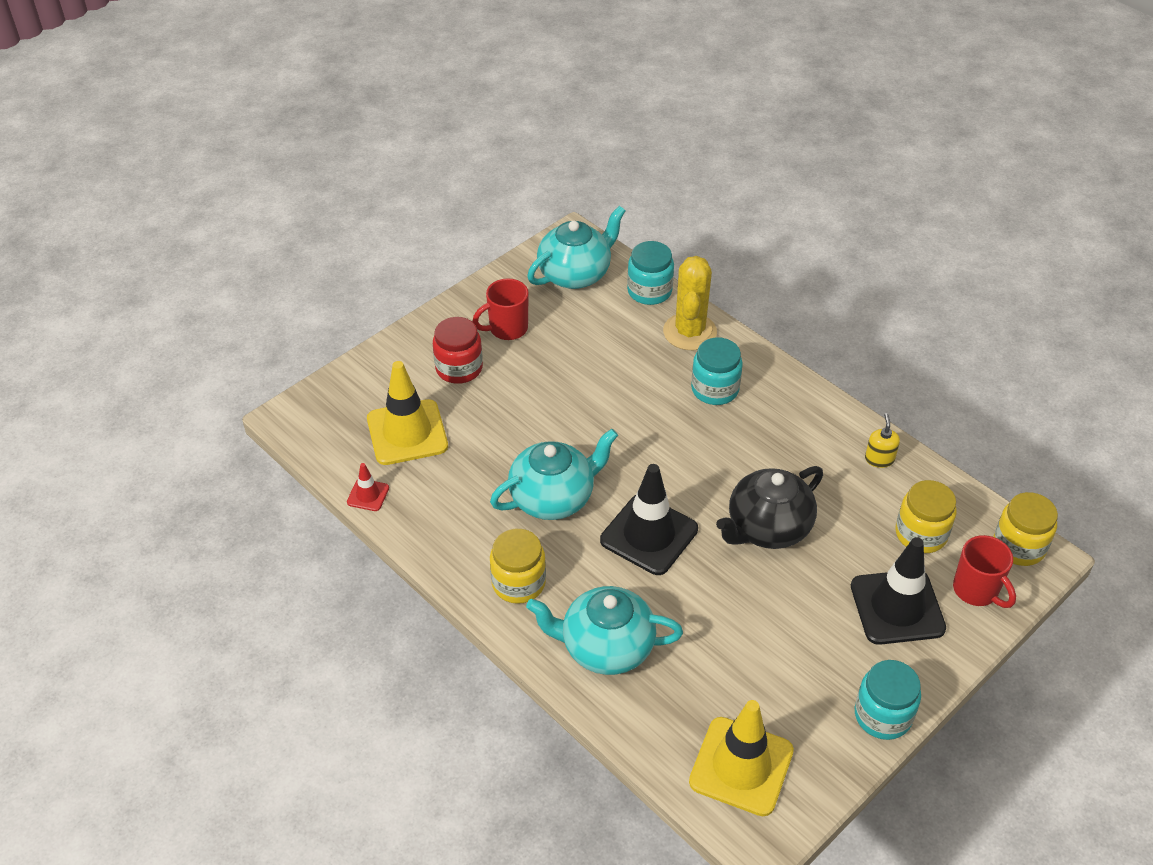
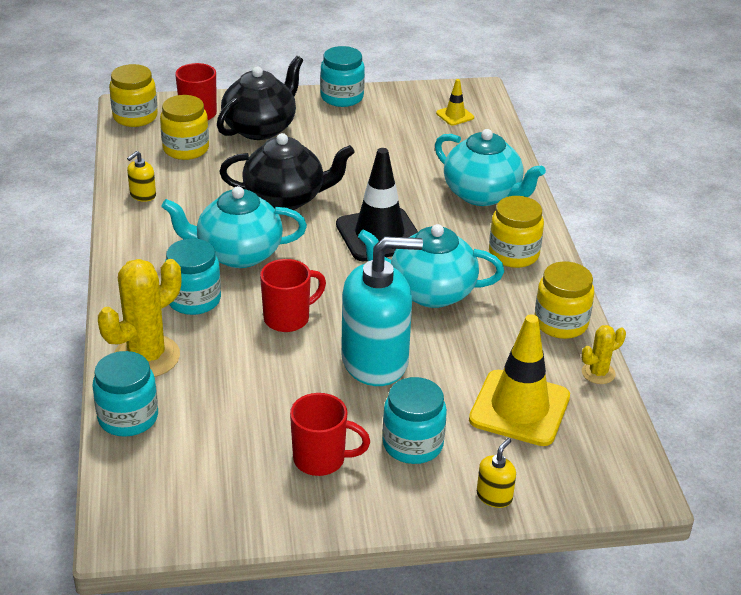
camera: 145 degrees left, 10 degrees down
red traffic cone [347,463,389,511] -> yellow cactus [582,325,626,384]
red jar [433,317,483,384] -> turquoise jar [383,377,447,464]
turquoise teapot [527,206,626,289] -> turquoise teapot moved to [161,186,307,268]
yellow traffic cone [689,700,794,816] -> yellow traffic cone [436,79,474,125], size x0.47
black traffic cone [851,537,946,645] -> black teapot [217,56,303,140]
none -> red mug [260,259,326,332]
none -> turquoise soap dispenser [341,236,423,386]
none -> yellow soap dispenser [477,438,516,508]
none -> yellow jar [534,262,594,339]

